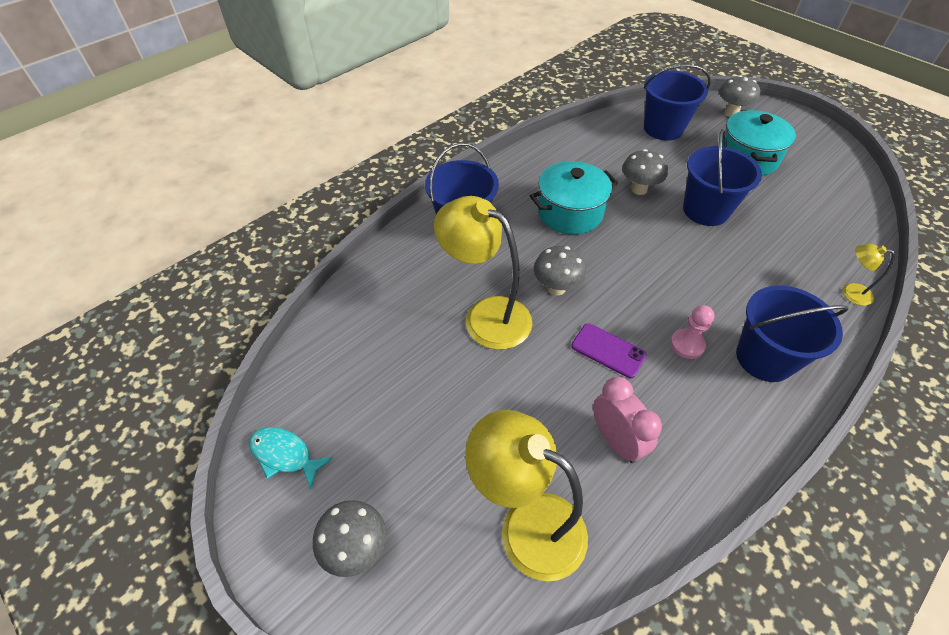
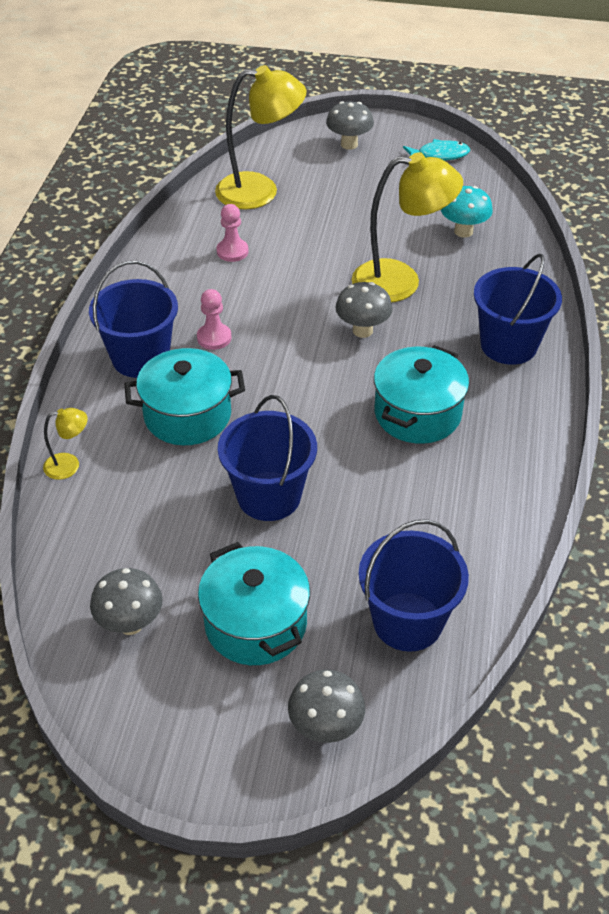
camera: 145 degrees right, 5 degrees down
purple phone [571,323,647,378] -> none
pink clock [593,377,662,463] -> pink pawn [216,204,249,262]
grey mushroom [622,149,668,195] -> grey mushroom moved to [90,568,163,635]
none -> turquoise pot [125,348,245,445]
none -> turquoise mushroom [441,186,493,238]

